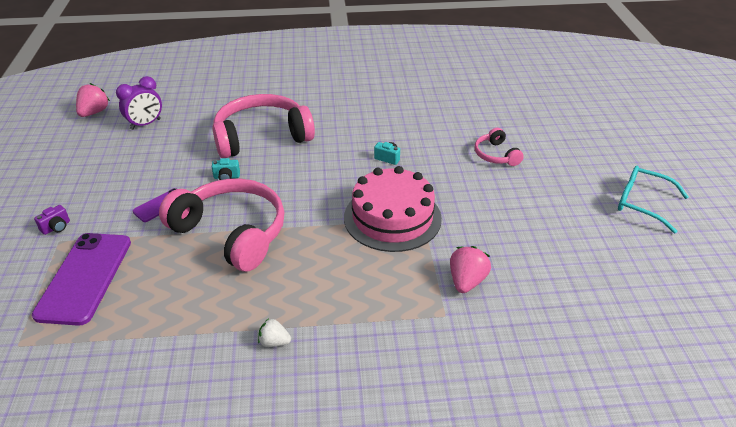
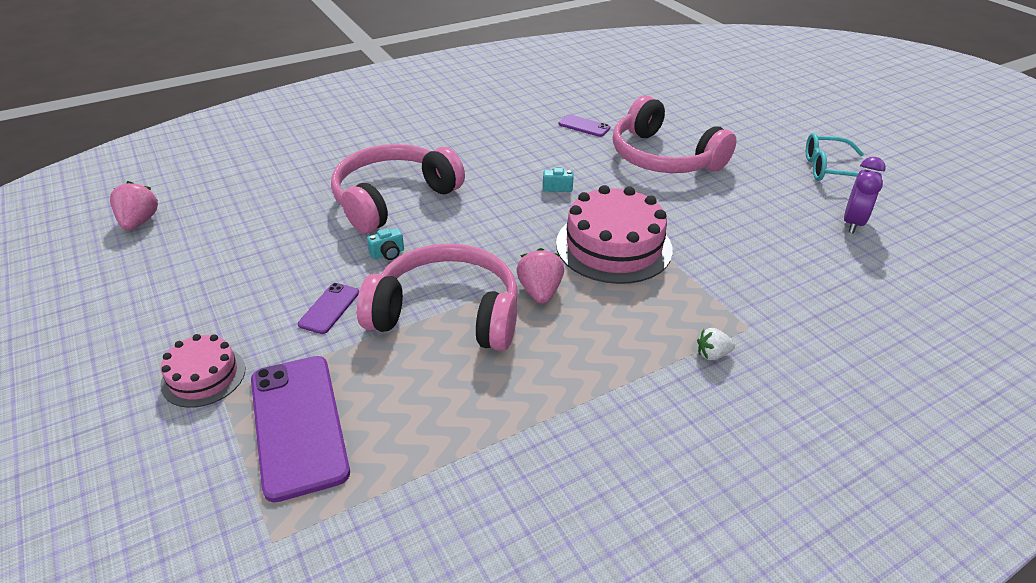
camera: 25 degrees left, 0 degrees up
purple camera [34,205,70,235] -> pink cake [160,334,245,408]
purple clock [116,76,162,130] -> purple clock moved to [844,157,886,233]
white strawberry [258,318,291,347] -> white strawberry moved to [697,328,735,360]
pink strawberry [450,246,491,293] -> pink strawberry moved to [517,248,564,304]
pink headphones [474,128,524,166] -> pink headphones [613,96,736,173], size x2.09
none -> purple phone [559,114,610,137]

